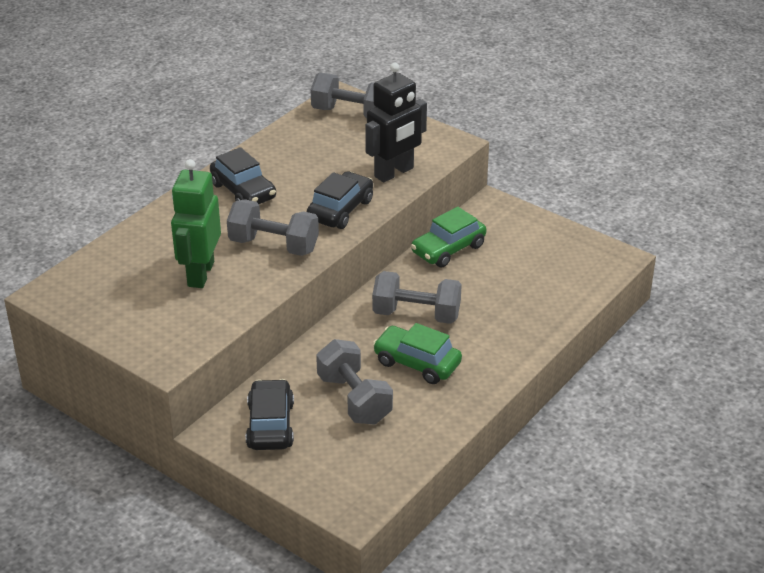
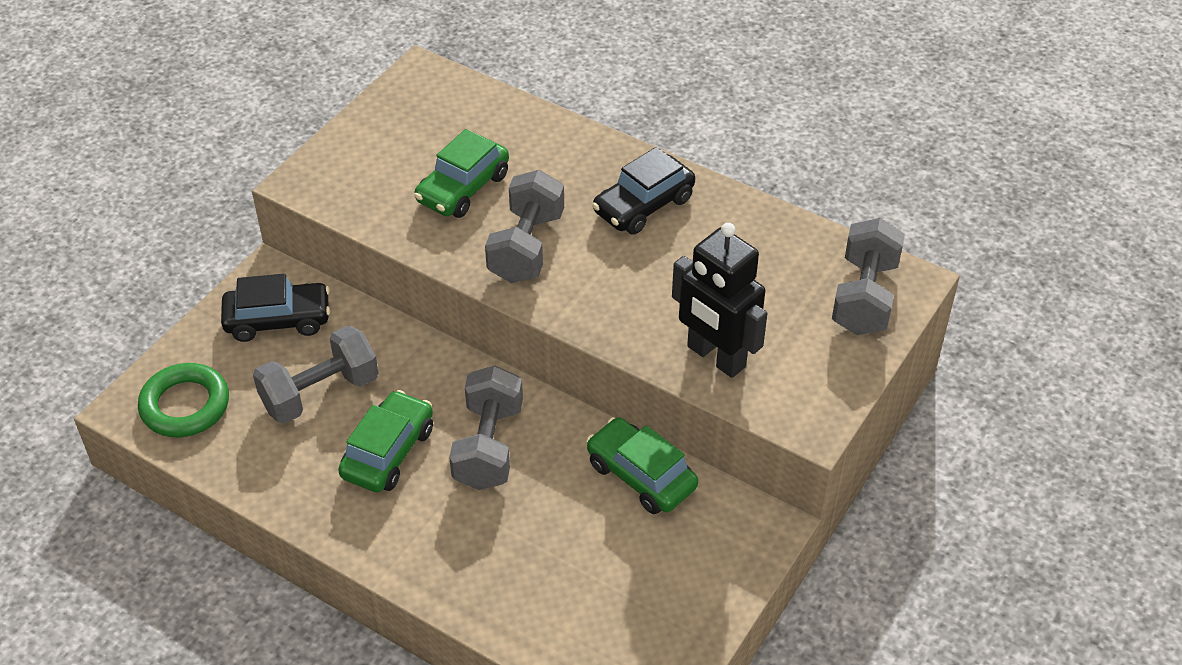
camera: 85 degrees right, 10 degrees up
green robot [171,159,221,288] -> green car [414,129,509,218]
black car [307,172,373,229] -> none
none -> green ring [138,363,229,437]

